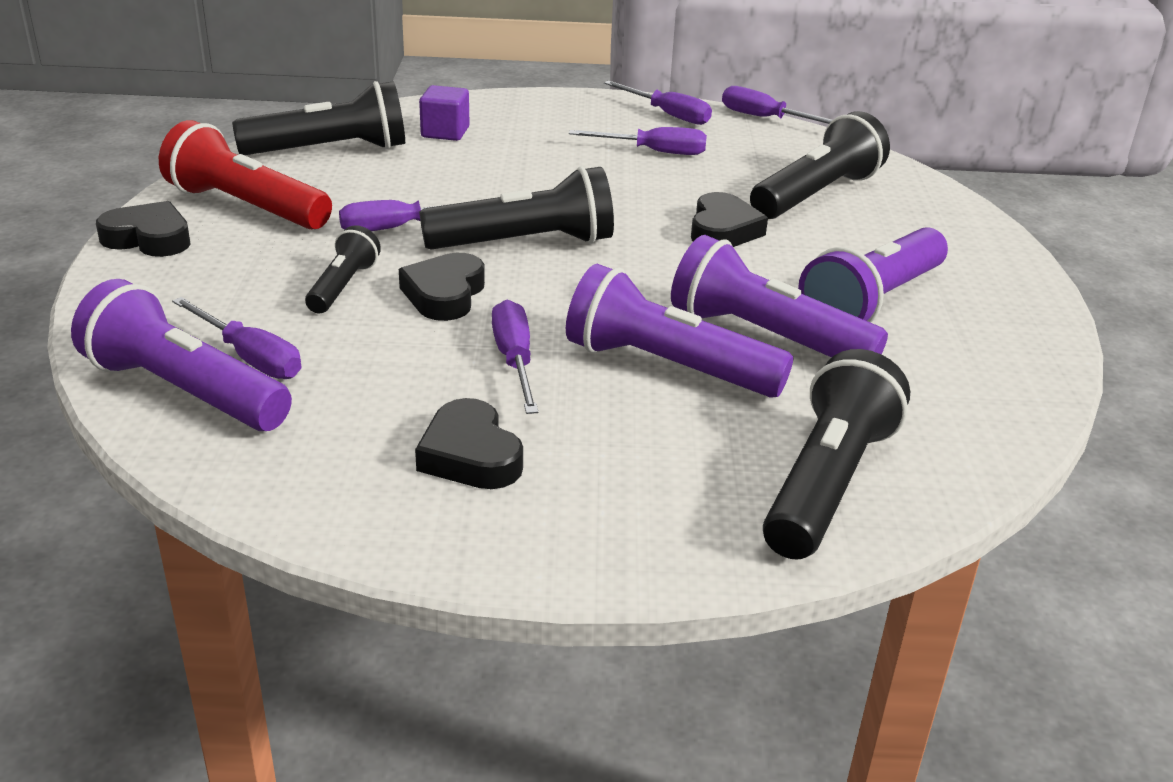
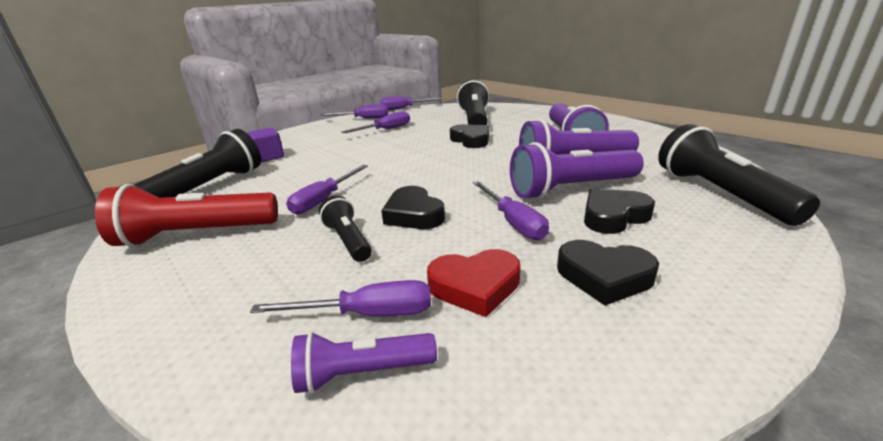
camera: 40 degrees left, 5 degrees down
purple flashlight [71,279,292,431] -> purple flashlight [291,332,437,394], size x0.56
black heart [96,201,191,257] -> black heart moved to [584,189,655,234]
black flashlight [419,166,614,250] -> none
purple screwdriver [492,300,538,414] -> purple screwdriver turned 150 degrees counterclockwise [472,181,549,240]
none -> red heart [427,249,521,317]

